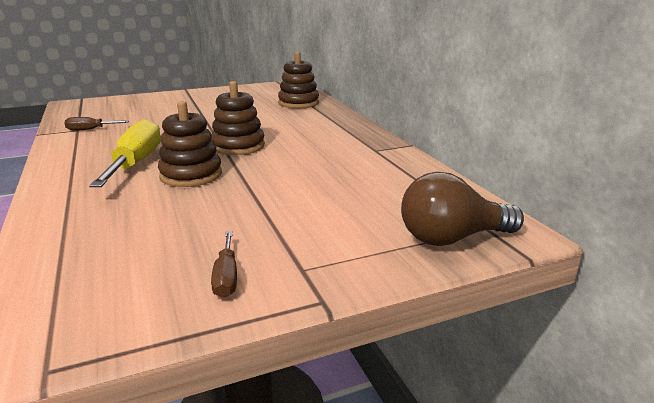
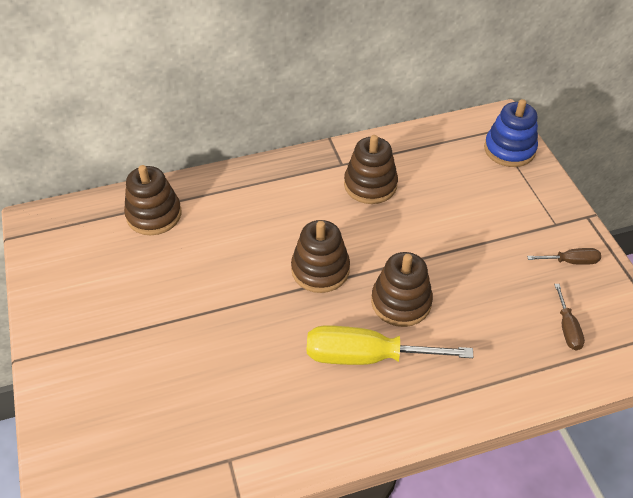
camera: 85 degrees left, 25 degrees up
brown screwdriver [64,117,129,130] -> brown screwdriver moved to [554,284,585,350]
brown light bulb [401,172,524,246] -> blue stacking toy [484,99,538,167]
none -> brown stacking toy [344,135,398,204]

